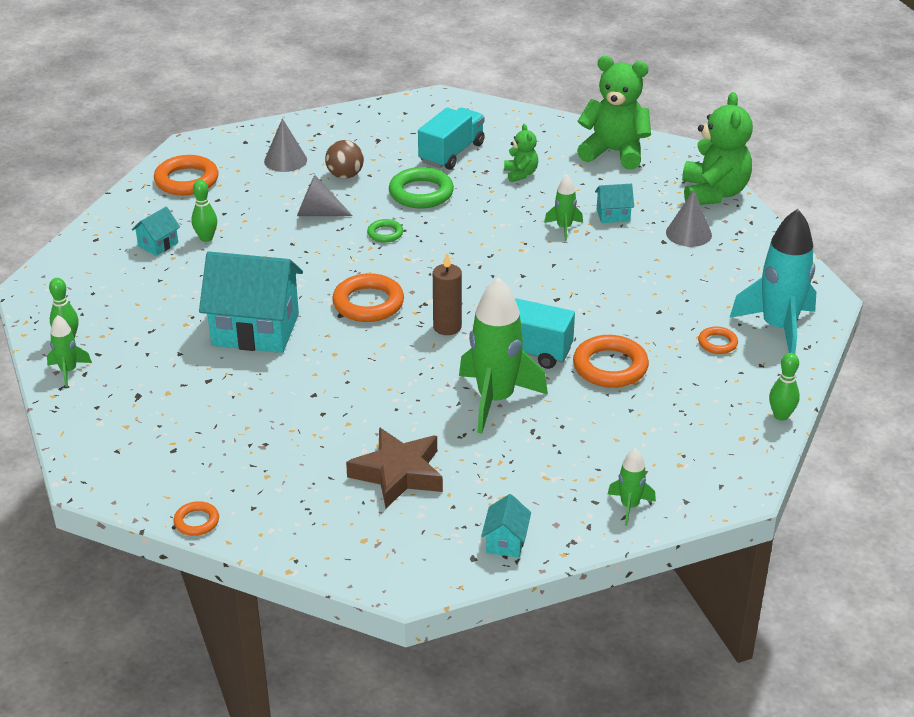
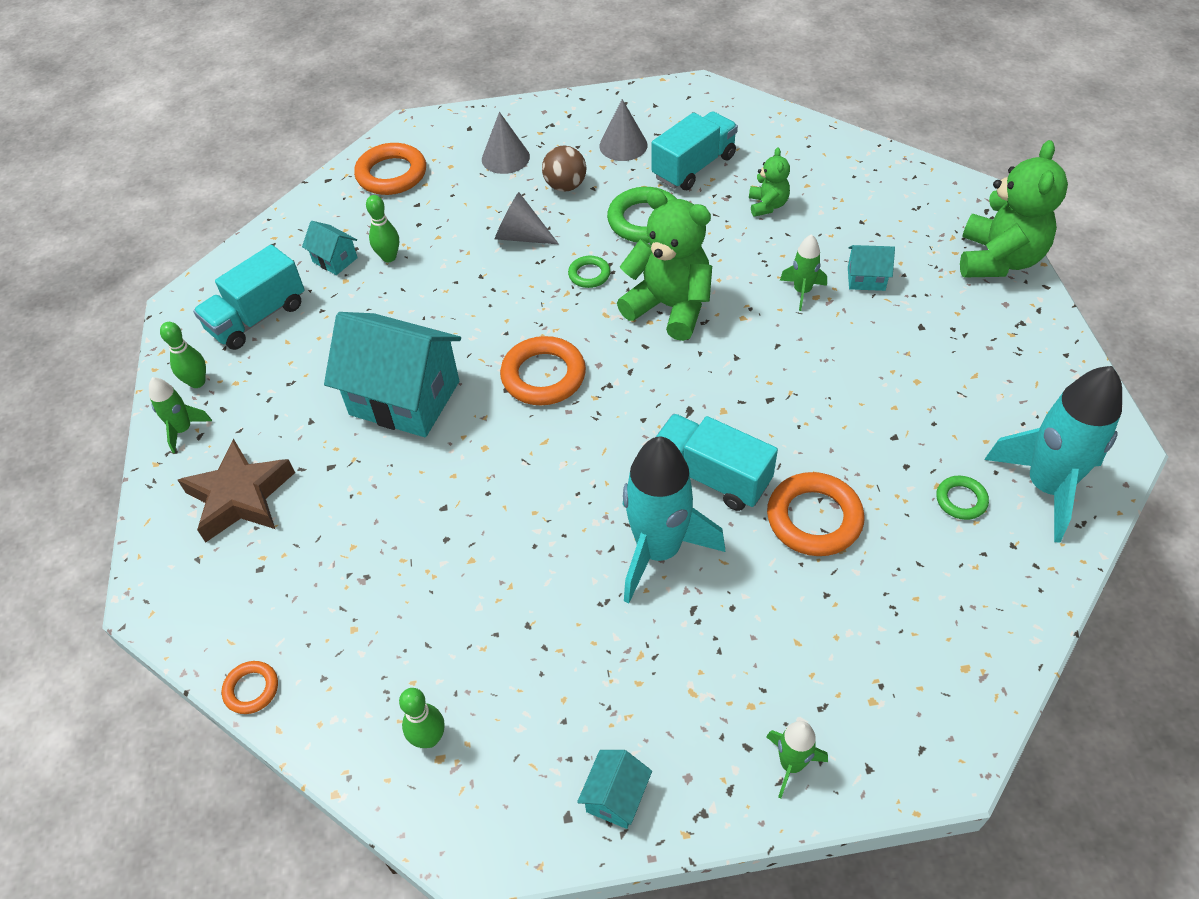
camera: 15 degrees right, 15 degrees up
turquoise house [132,207,180,256] -> turquoise house turned 75 degrees clockwise [302,221,358,275]
brown star [346,427,443,508] -> brown star moved to [178,438,295,543]
brown candle [433,253,462,335] -> none
green rocket [459,277,548,434] -> turquoise rocket [623,437,725,604]
green teddy bear [577,56,651,169] -> green teddy bear moved to [617,189,712,341]
grey cone [666,190,712,247] -> grey cone moved to [599,99,647,161]
orange ring [698,327,738,354] -> green ring [936,476,989,520]
green bowling pin [769,353,800,421] -> green bowling pin moved to [399,688,445,748]
none -> turquoise truck [193,245,305,350]

